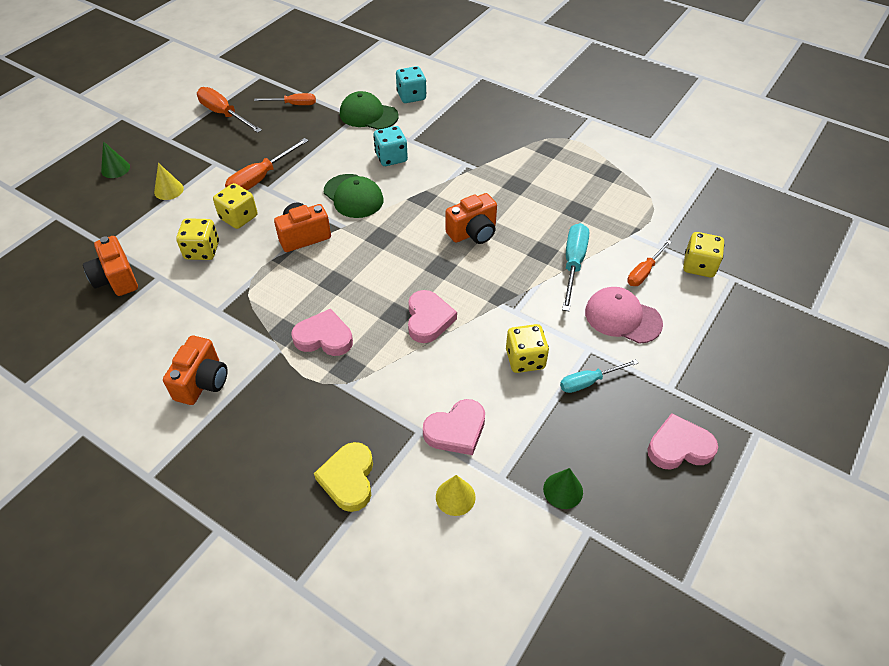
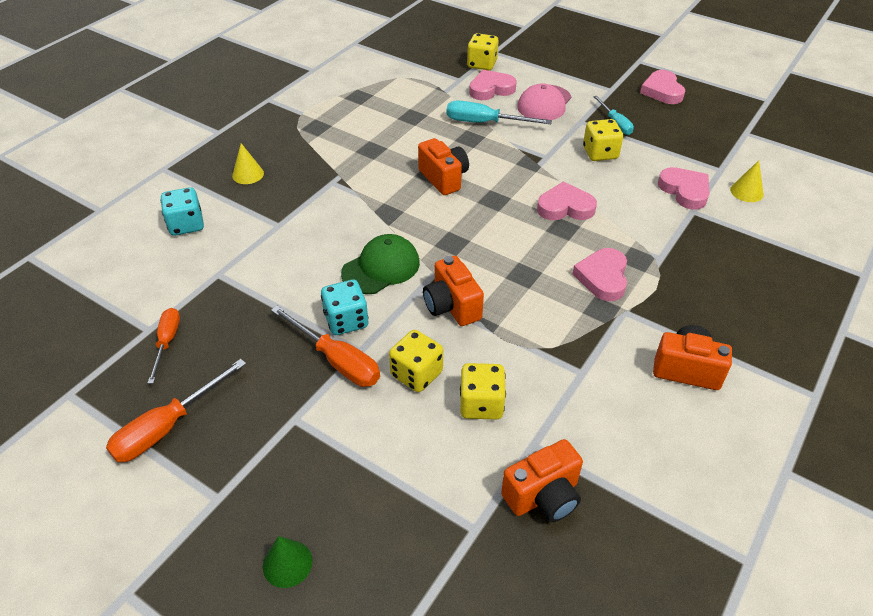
camera: 90 degrees left, 5 degrees down
yellow cone [154,163,184,200] -> yellow cone moved to [232,143,264,184]
yellow heart [314,442,373,512] -> none
green cap [340,91,399,130] -> none
turquoise dice [374,126,408,166] -> turquoise dice moved to [321,280,368,335]
green cone [543,468,583,509] -> none
orange screwdriver [627,240,671,286] -> pink heart [469,70,517,100]

